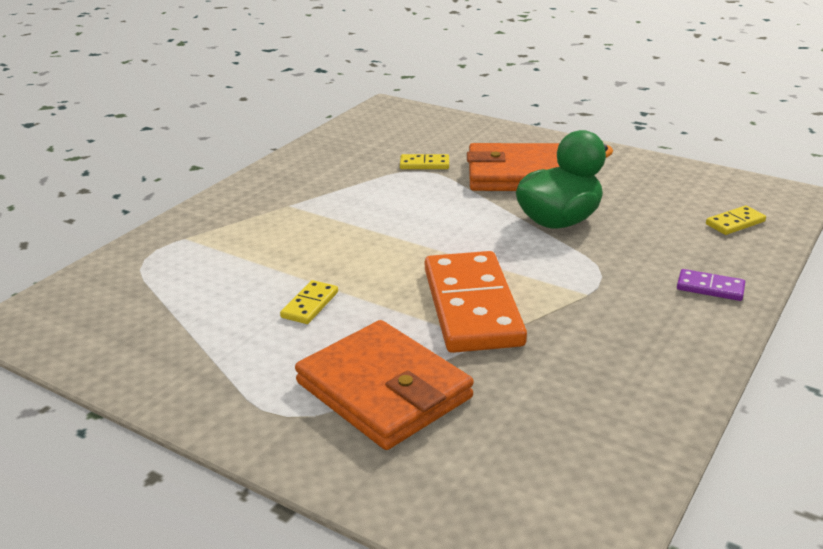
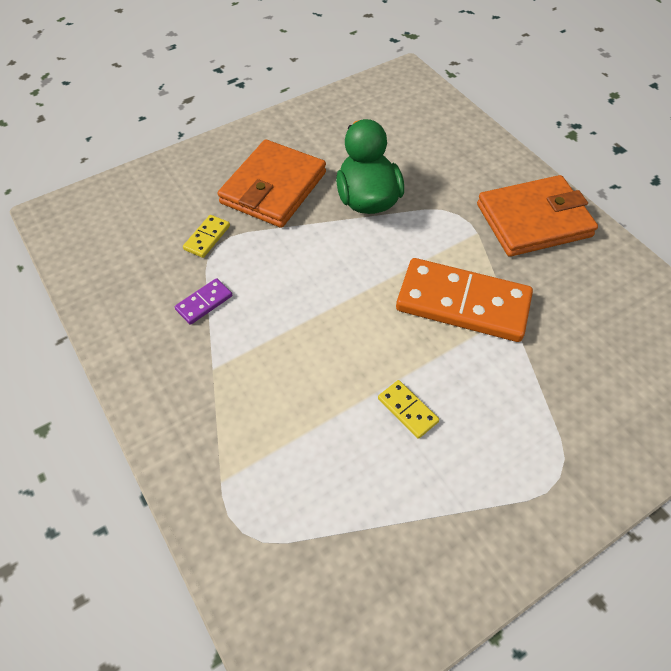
camera: 65 degrees left, 25 degrees up
orange wallet [295,320,474,450] -> orange wallet moved to [477,175,598,257]
purple domino [677,269,745,301] -> purple domino moved to [175,278,232,325]
yellow domino [706,206,766,235] -> none

